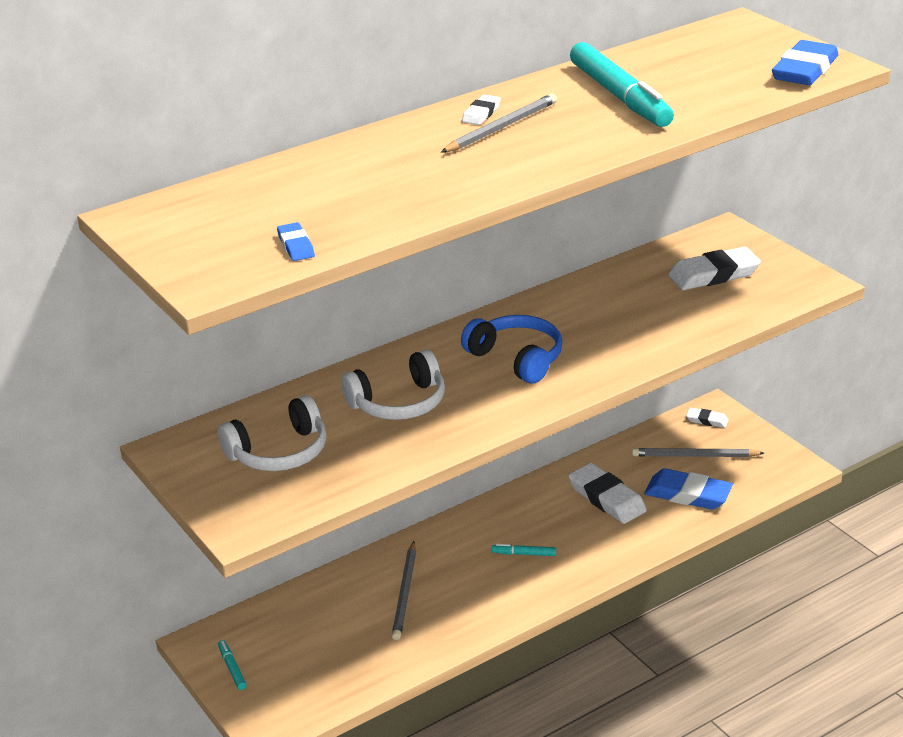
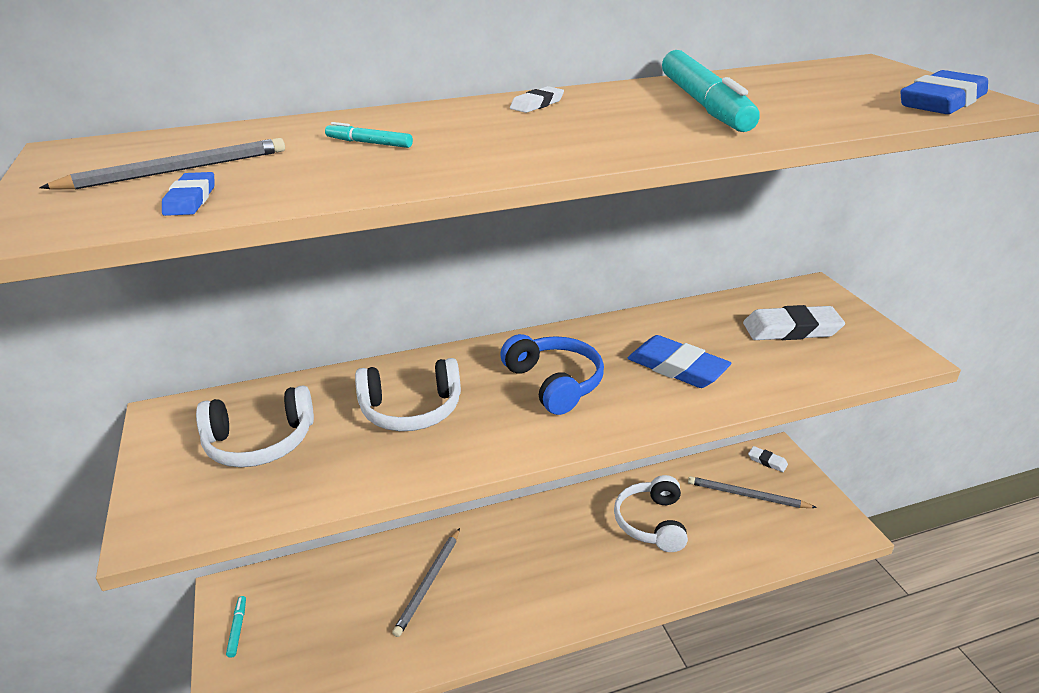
camera: 15 degrees right, 0 degrees up
grey pencil [441,94,557,153] -> grey pencil moved to [39,138,285,189]
turquoise marker [492,544,556,556] -> turquoise marker moved to [325,122,413,148]
white eraser [568,463,647,524] -> white headphones [614,475,688,552]
blue eraser [644,468,733,510] -> blue eraser moved to [628,335,731,388]

